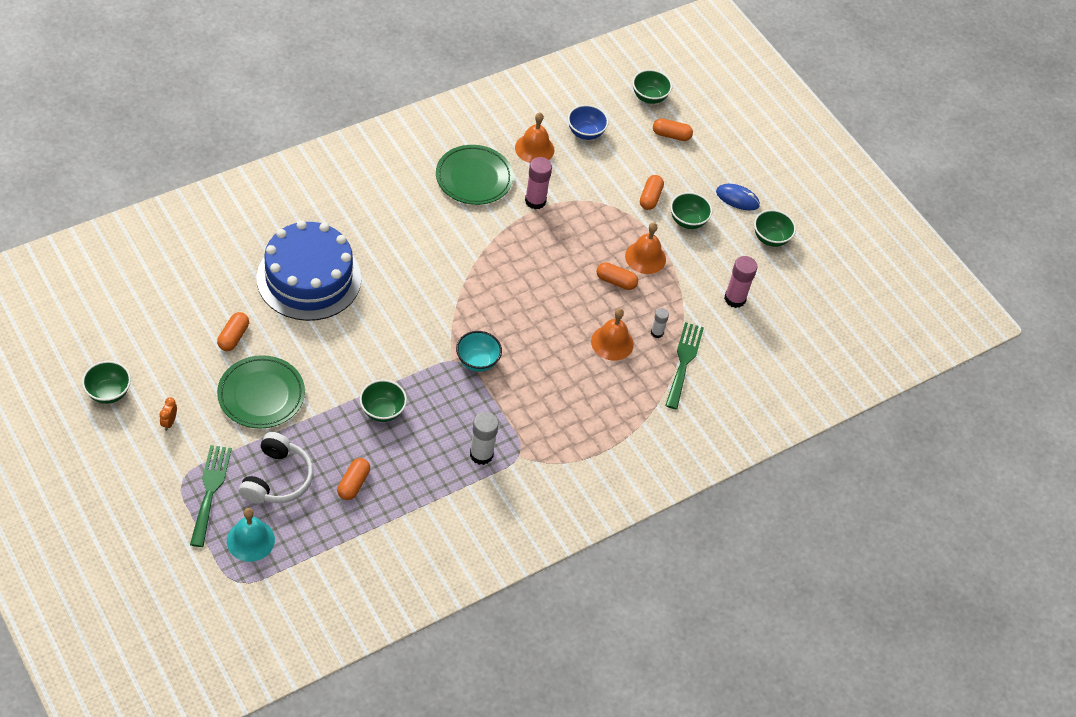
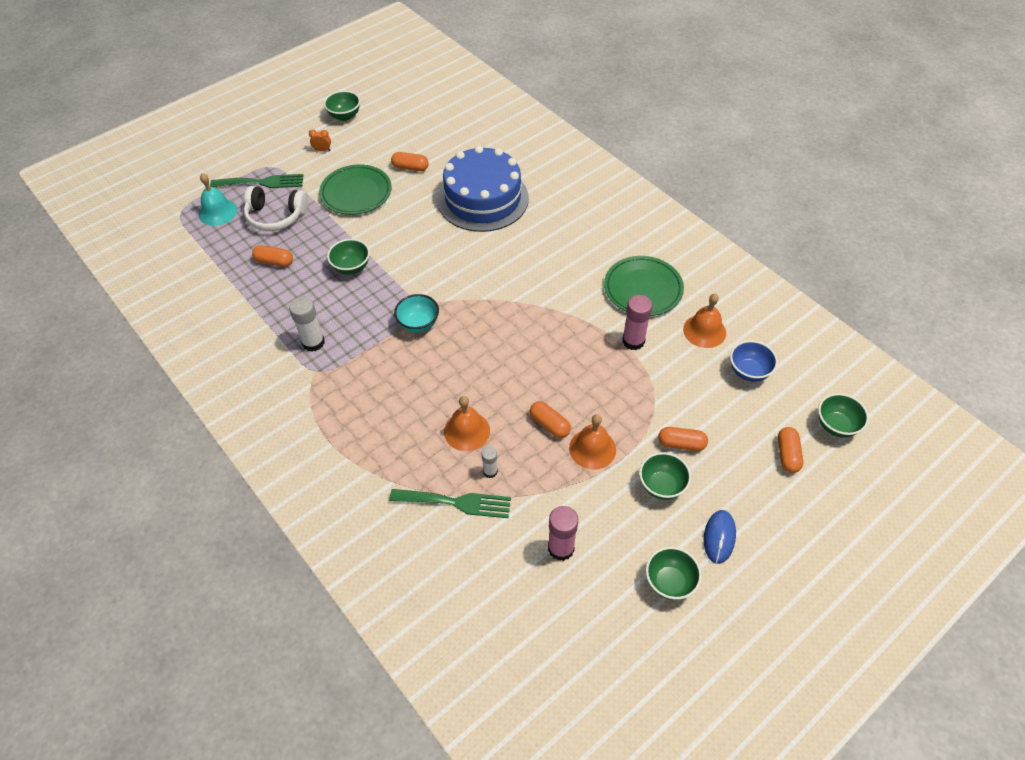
camera: 90 degrees right, 0 degrees up
orange capsule [597,262,638,290] -> orange capsule turned 60 degrees counterclockwise [530,401,571,438]

